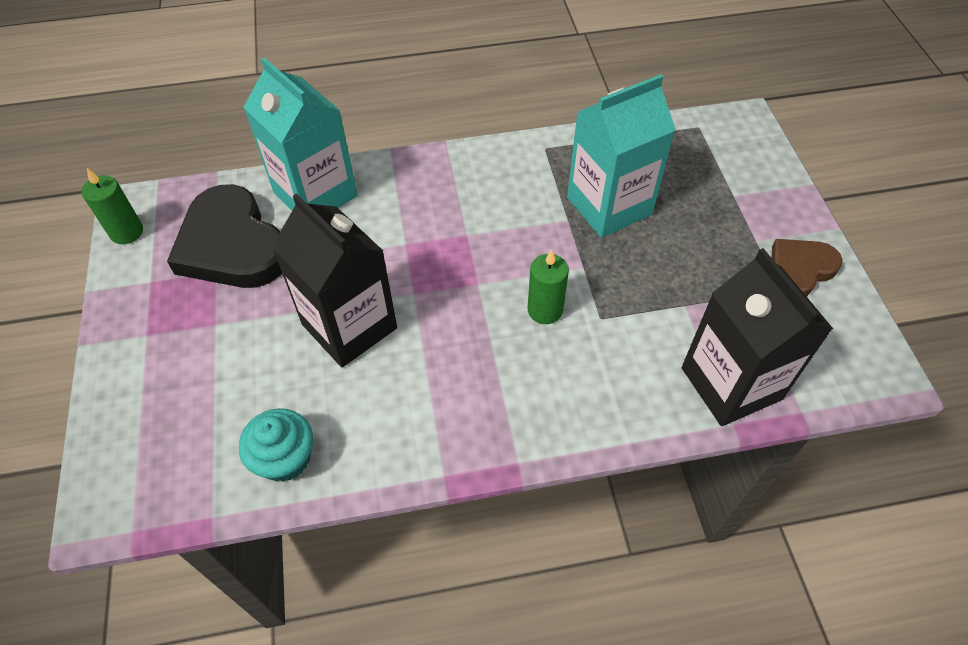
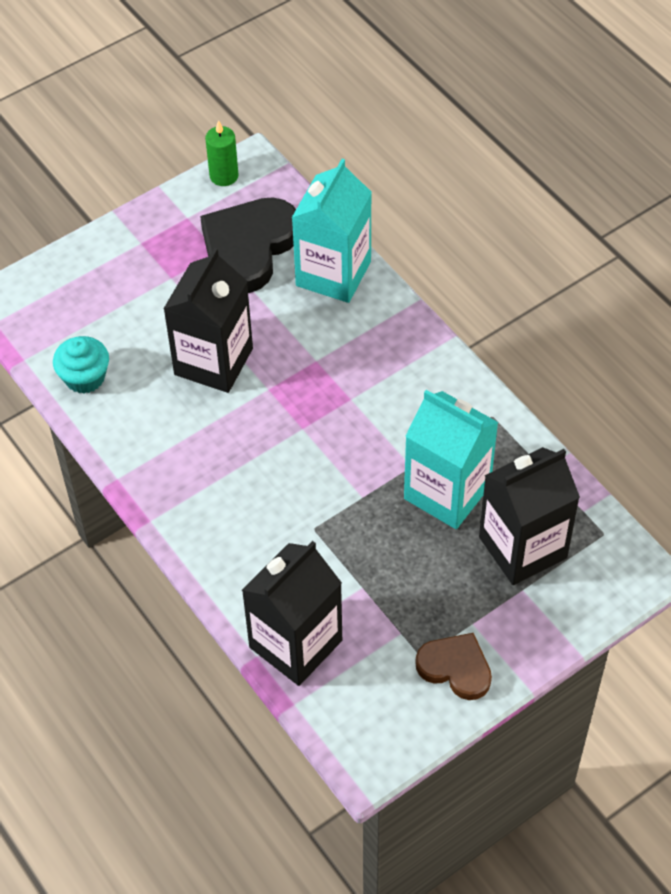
camera: 65 degrees right, 0 degrees up
green candle [528,249,569,324] -> none
none -> black carton [479,447,580,585]

